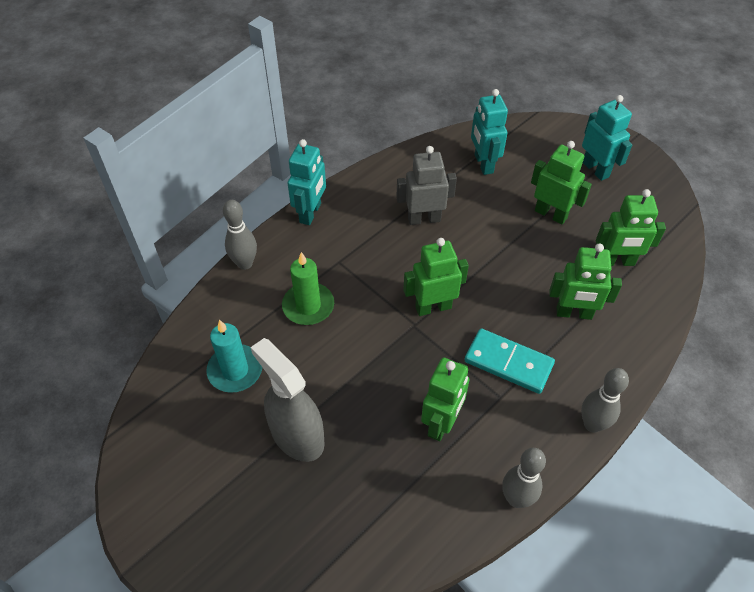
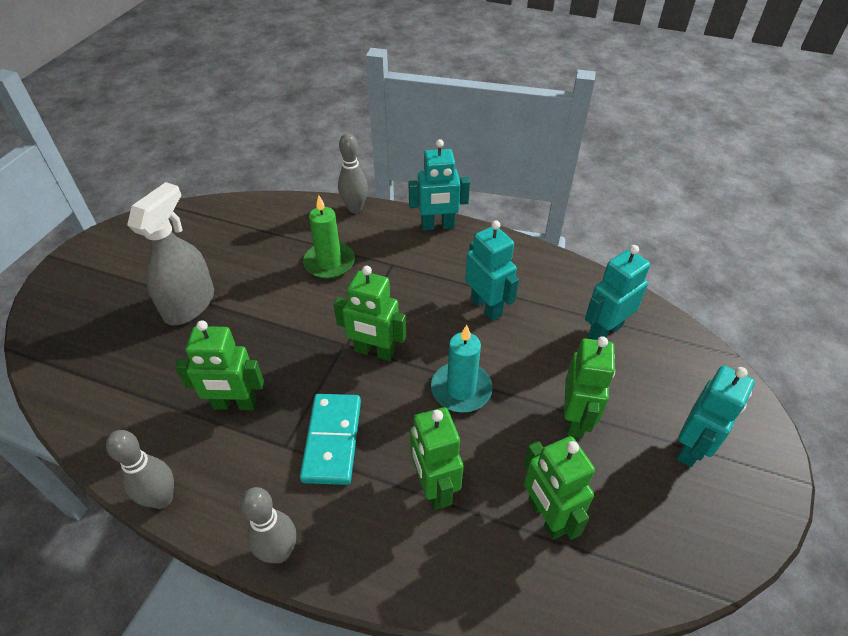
camera: 65 degrees right, 5 degrees down
turquoise candle [206,320,262,393] -> turquoise candle moved to [431,325,493,412]
grey robot [396,146,457,225] -> turquoise robot [465,220,519,321]
green robot [403,238,469,316] -> green robot turned 150 degrees clockwise [334,266,406,361]

